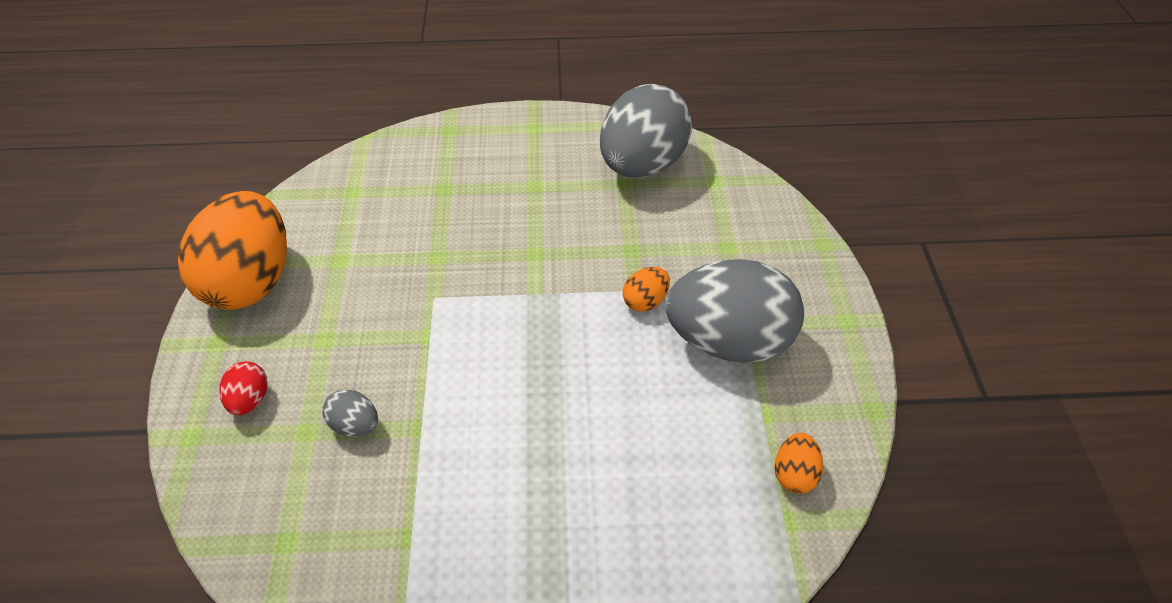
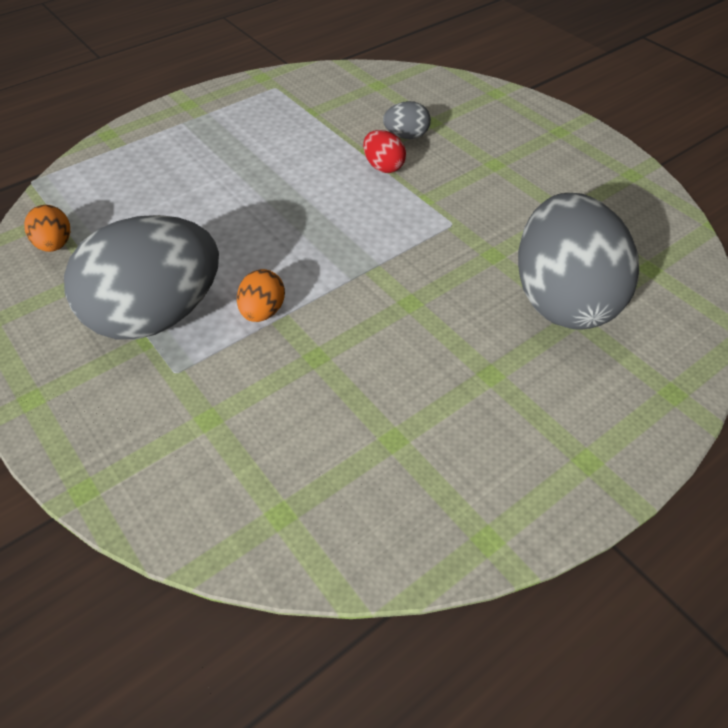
camera: 145 degrees right, 0 degrees up
orange egg [177,191,287,310] -> none
red egg [219,361,267,415] -> red egg moved to [363,130,406,173]
grey egg [600,84,692,177] -> grey egg moved to [518,193,639,330]

